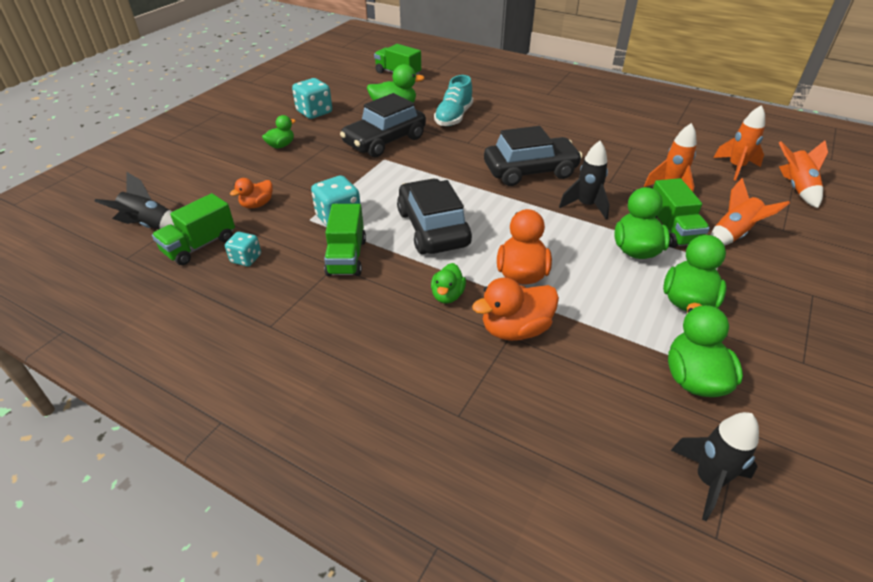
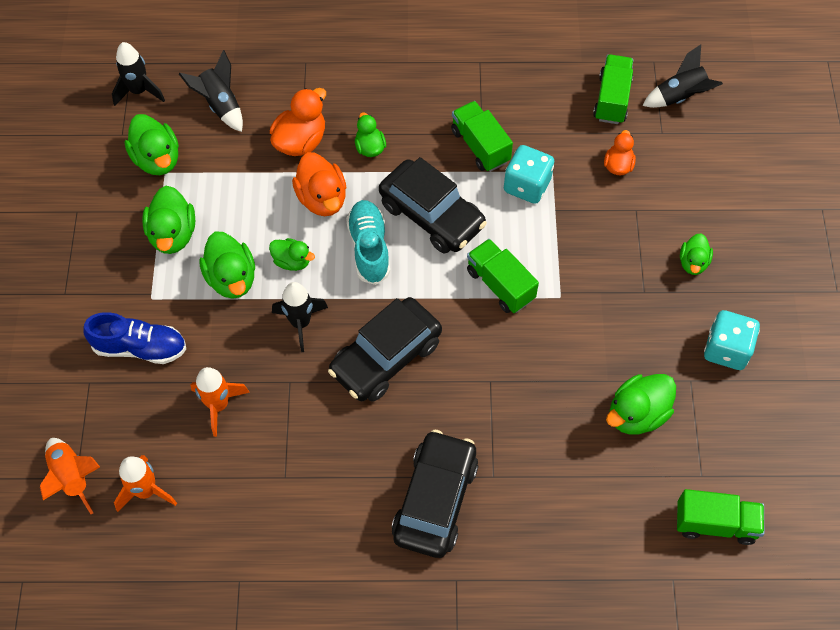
camera: 150 degrees right, 20 degrees up
turquoise dice [225,232,261,266] -> none
black car [340,93,426,158] -> black car moved to [391,430,478,558]
turquoise shoe [434,75,473,126] -> turquoise shoe moved to [346,200,390,285]
green truck [653,178,710,248] -> green truck moved to [467,239,539,313]
orange rocket [710,178,790,246] -> blue shoe [83,312,186,364]
none -> black rocket [179,50,243,132]
none -> green duck [269,238,315,271]

